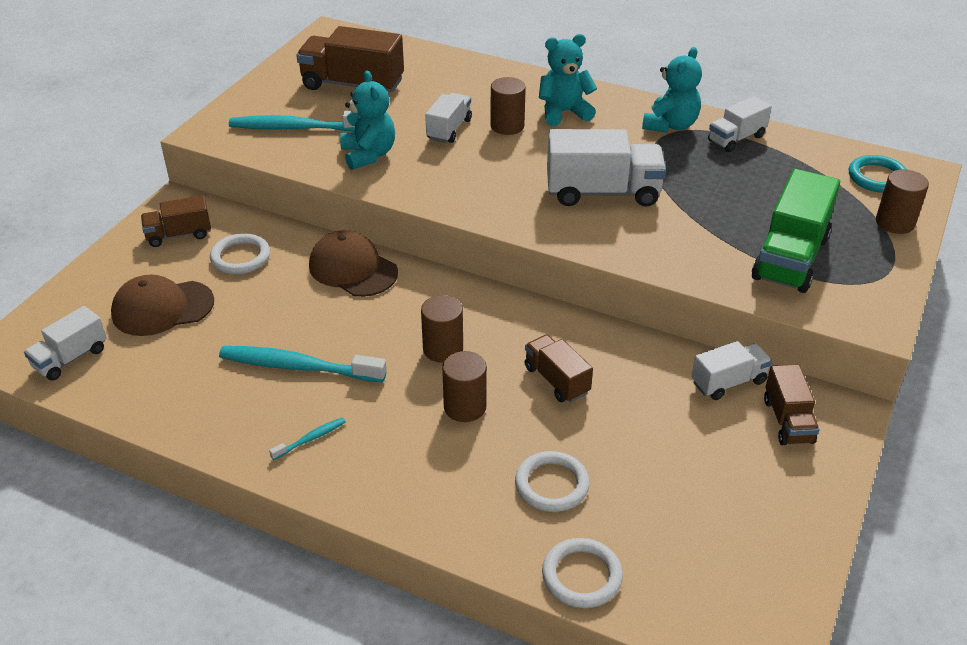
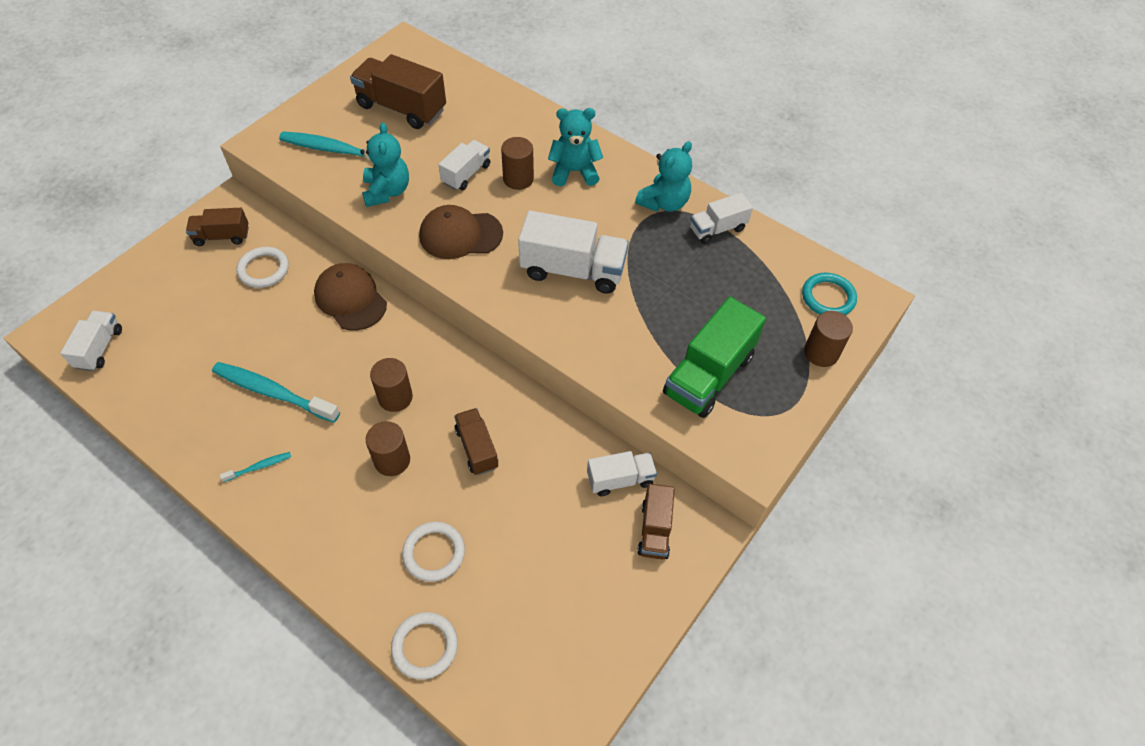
camera: 10 degrees right, 15 degrees up
white truck [24,306,107,381] -> white truck turned 135 degrees clockwise [60,311,122,371]
brown cap [111,275,214,336] -> brown cap moved to [419,205,503,259]

